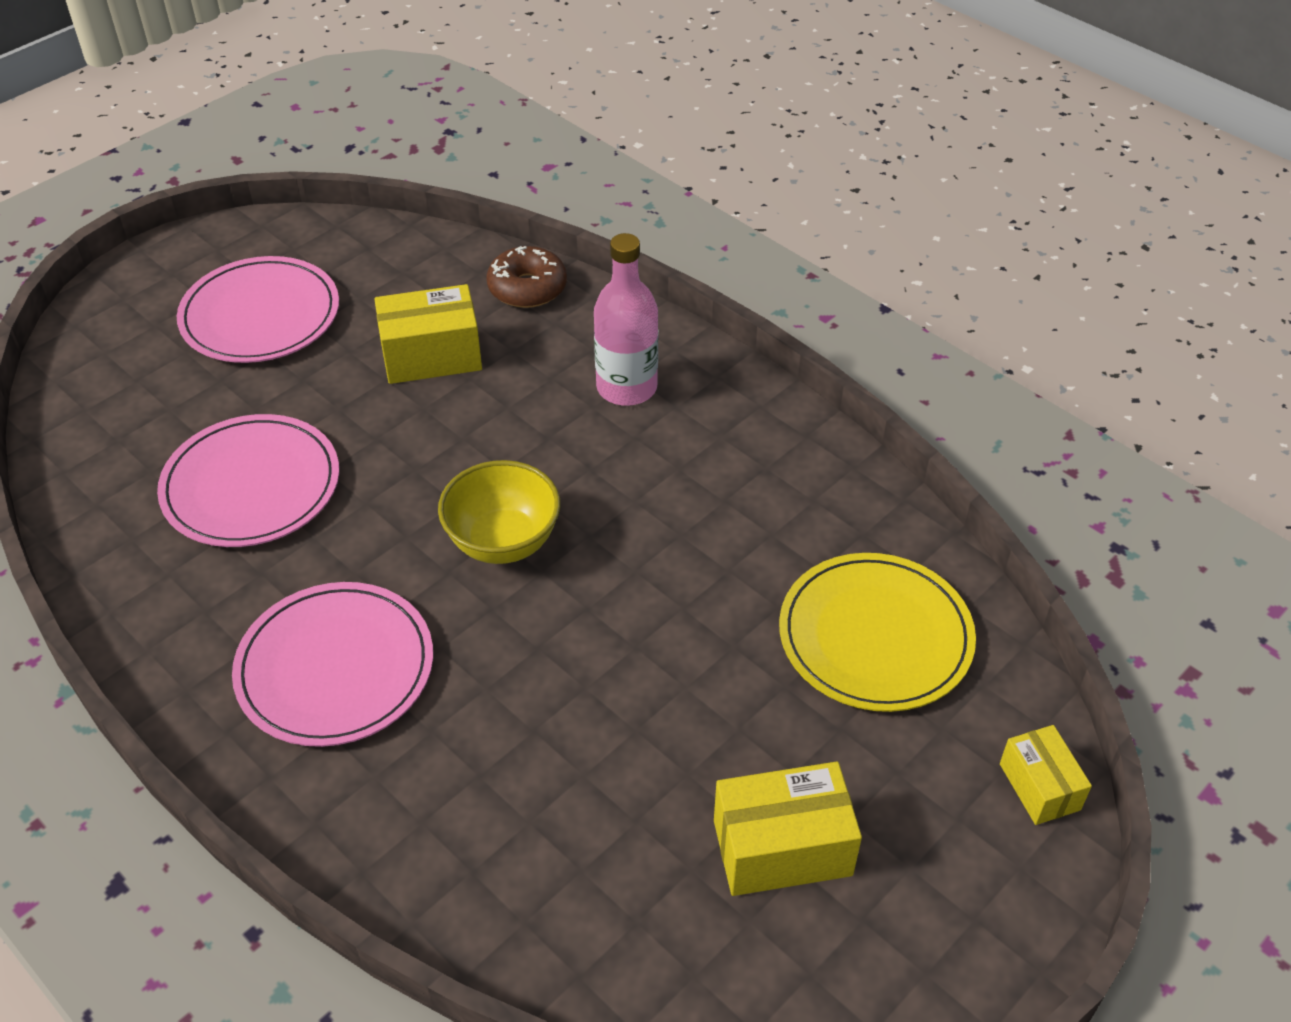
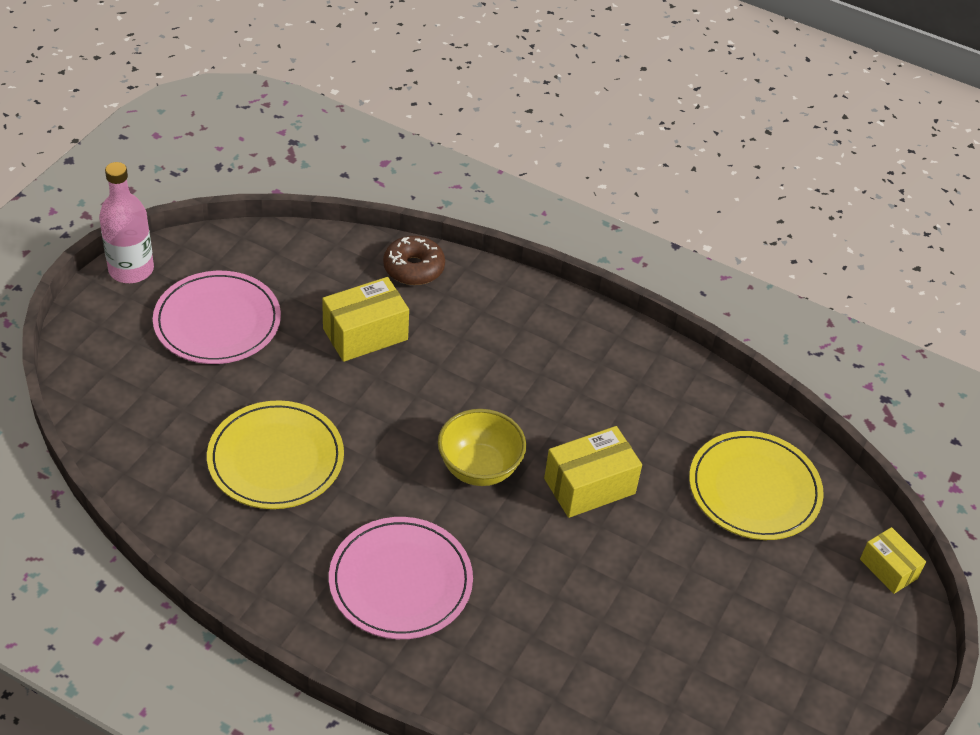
camera: 20 degrees left, 0 degrees up
pink plate [157,414,339,547] -> yellow plate [207,400,344,509]
pink bottle [594,233,658,406] -> pink bottle moved to [99,162,154,283]
yellow box [714,761,862,896] -> yellow box moved to [544,426,642,518]

